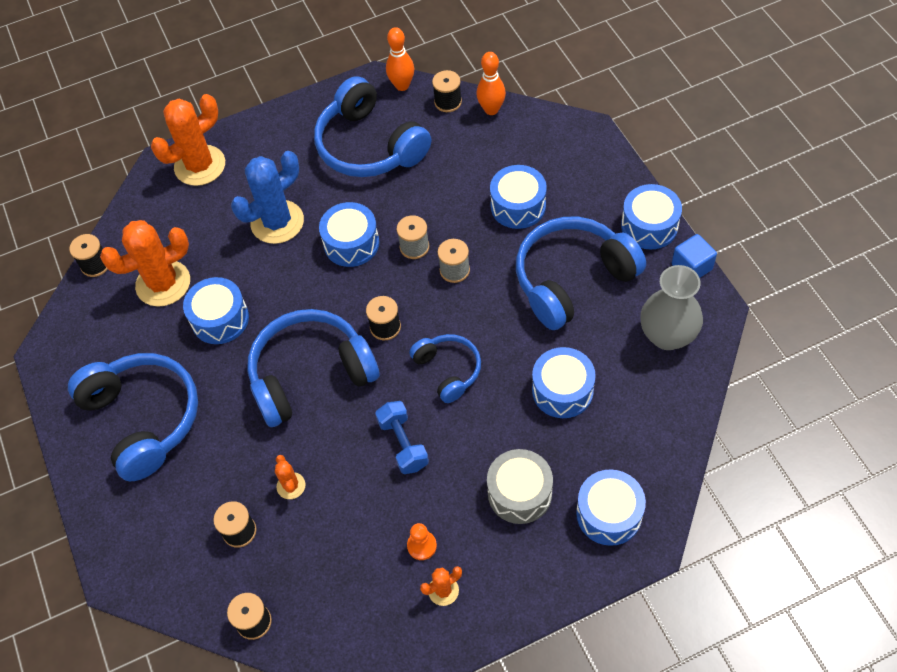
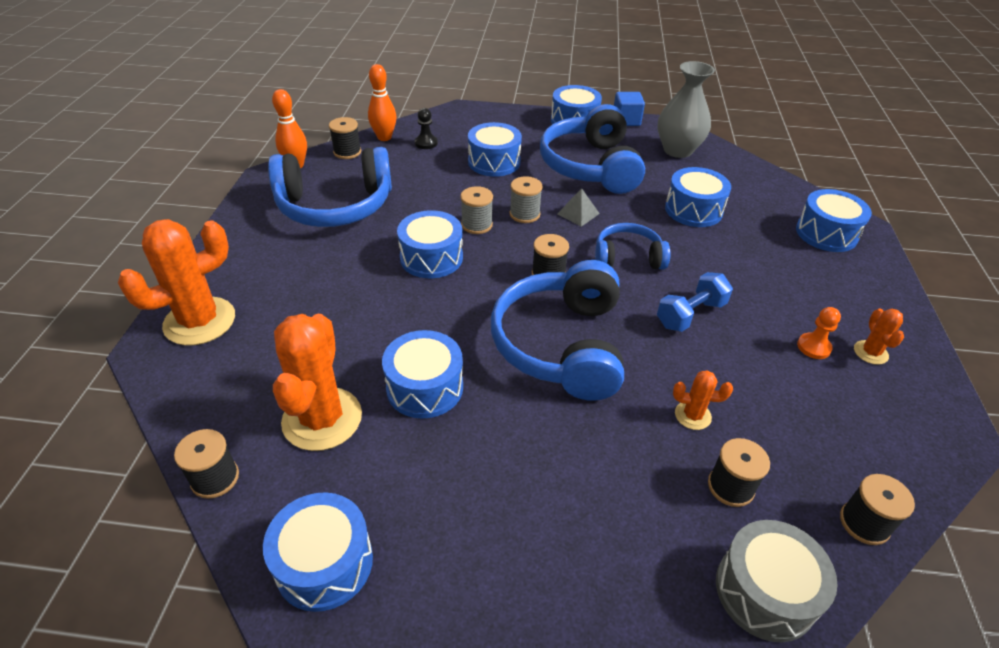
camera: 65 degrees left, 15 degrees down
blue headphones [68,353,198,481] -> none
orange cactus [151,94,225,186] -> orange cactus turned 60 degrees clockwise [118,219,235,345]
blue cactus [231,151,304,244] -> none
blue dumbbell [375,401,429,474] -> blue dumbbell turned 45 degrees counterclockwise [657,272,733,332]
grey drum [487,449,553,524] -> grey drum moved to [716,520,837,642]
none -> blue drum [263,492,373,612]
none -> black pawn [415,108,438,149]
none -> grey pyramid [557,188,600,227]

